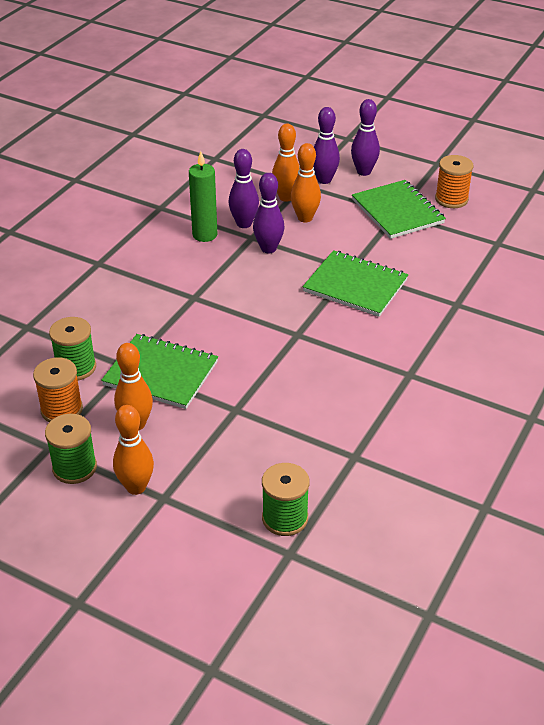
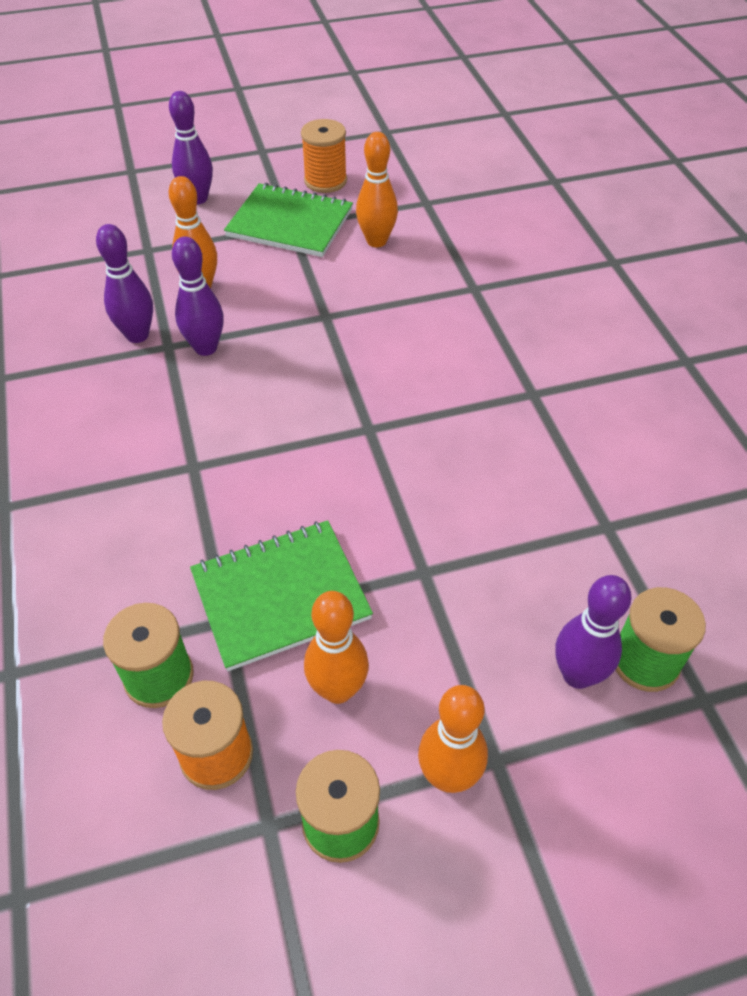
camera: 45 degrees left, 10 degrees up
green candle [189,151,217,242] -> none
orange bowling pin [272,124,300,202] -> orange bowling pin moved to [356,132,398,247]
green notebook [303,250,408,317] -> none
purple bowling pin [313,107,340,184] -> purple bowling pin moved to [556,575,632,689]

